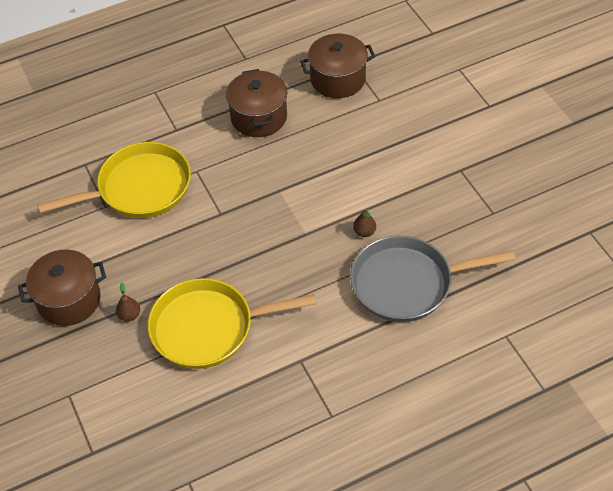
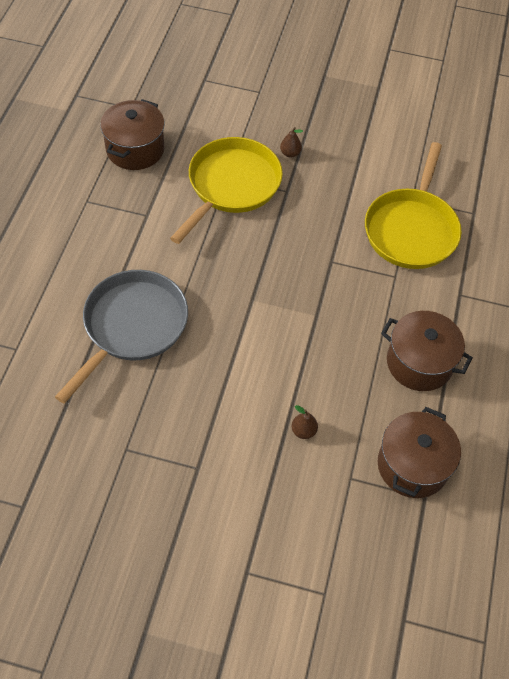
camera: 125 degrees right, 5 degrees up
brown pot [18,250,106,326] -> brown pot moved to [100,99,165,170]
brown pear [353,209,376,237] -> brown pear moved to [291,405,318,439]

